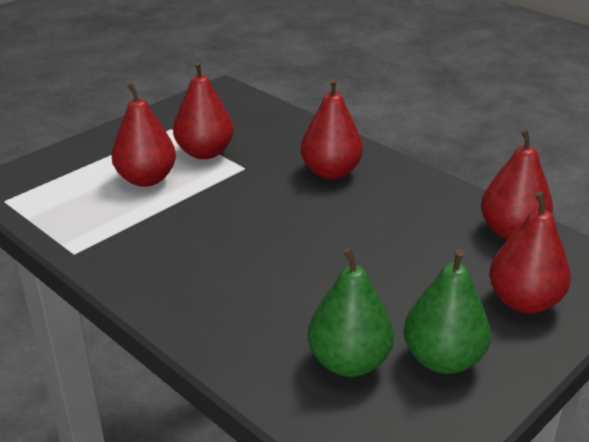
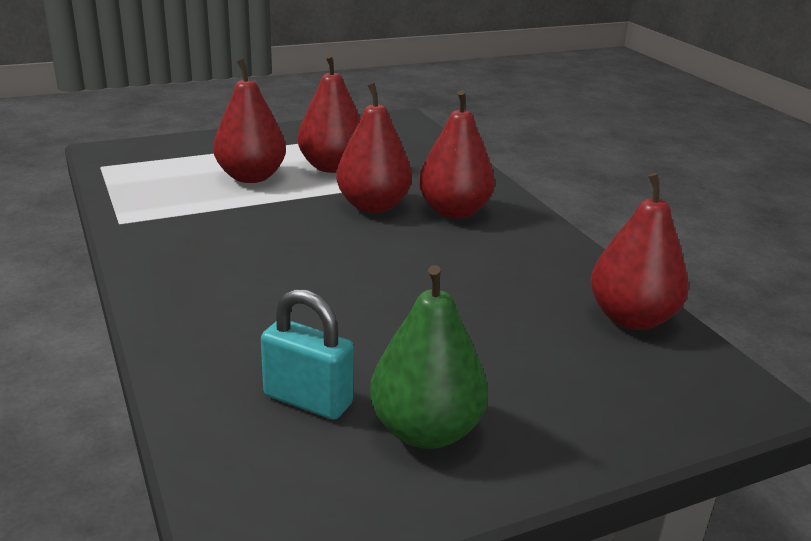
camera: 20 degrees right, 5 degrees down
green pear [308,247,394,377] -> turquoise padlock [261,289,354,420]
red pear [489,191,571,313] -> red pear moved to [336,83,412,213]

